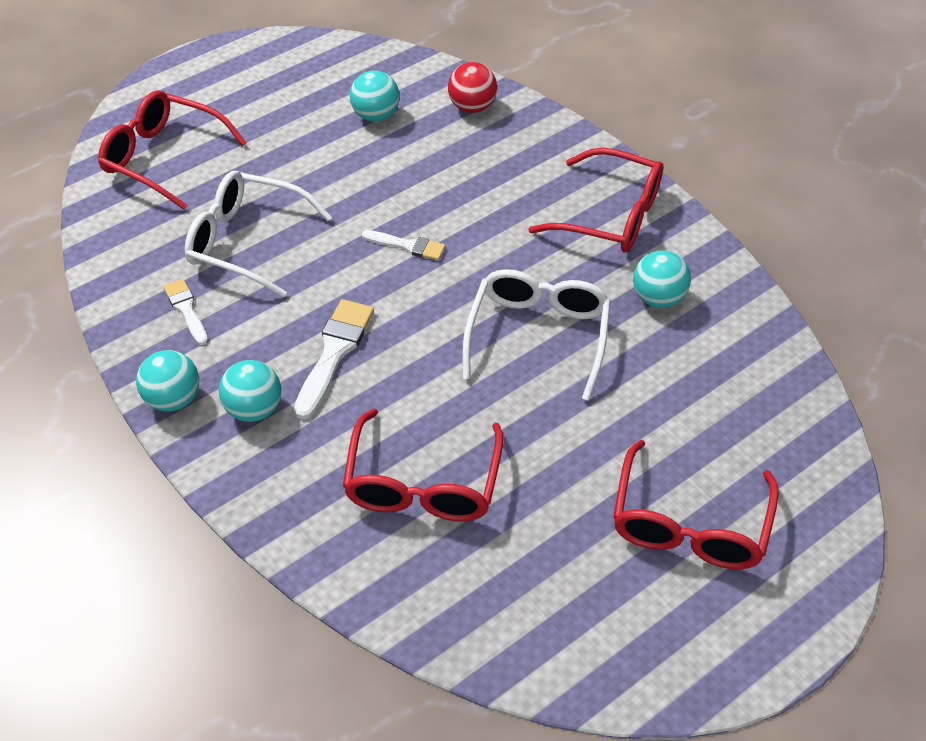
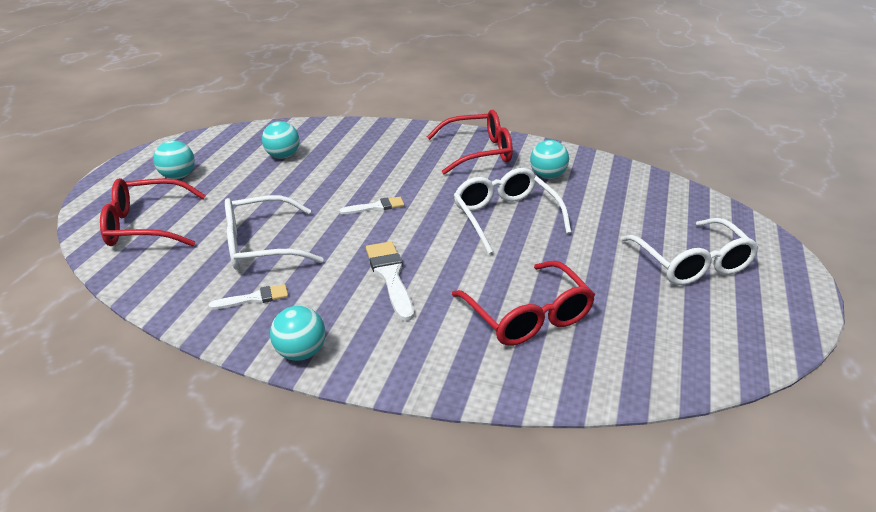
camera: 35 degrees left, 15 degrees down
white brush [163,279,208,345] -> white brush turned 135 degrees clockwise [209,284,288,310]
turquoise ball [219,360,281,422] -> turquoise ball moved to [153,140,195,179]
red ball [448,62,497,113] -> none
red glasses [613,440,779,570] -> white glasses [620,218,759,285]

